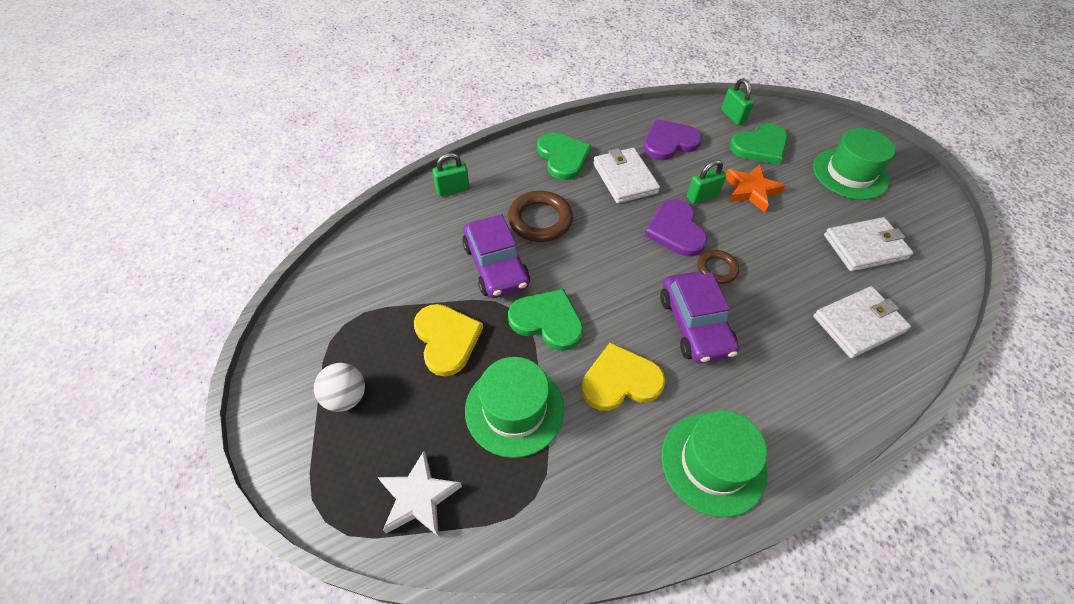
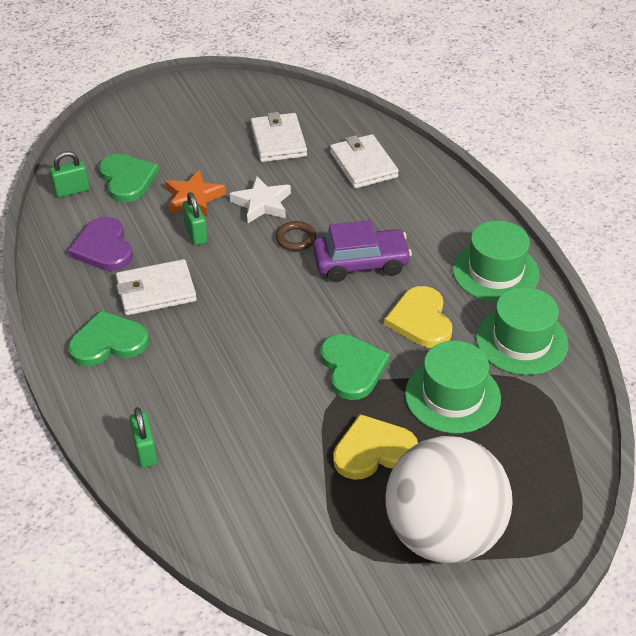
camera: 85 degrees left, 10 degrees down
white ball [314,363,365,412] -> white ball [385,436,513,564], size x2.40
white star [378,451,462,537] -> white star moved to [229,175,291,224]
purple car [462,214,530,298] -> none
brown ring [508,191,573,242] -> none
green heart [508,289,584,351] -> green heart turned 135 degrees clockwise [320,334,390,400]
purple heart [644,200,708,256] -> none
green hat [813,128,895,200] -> green hat moved to [476,287,568,375]

